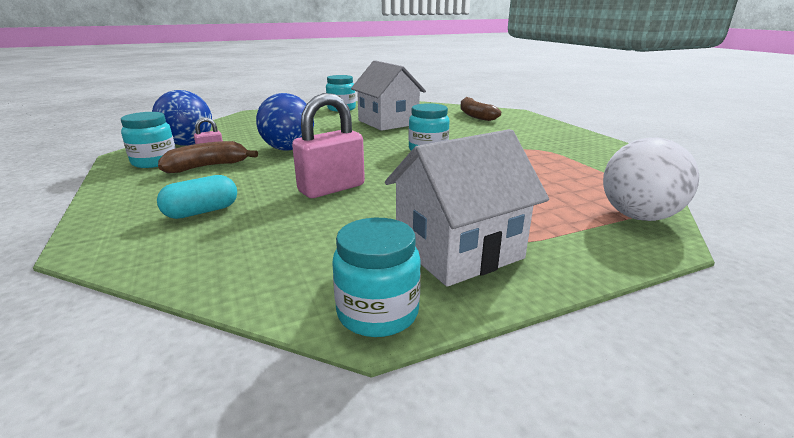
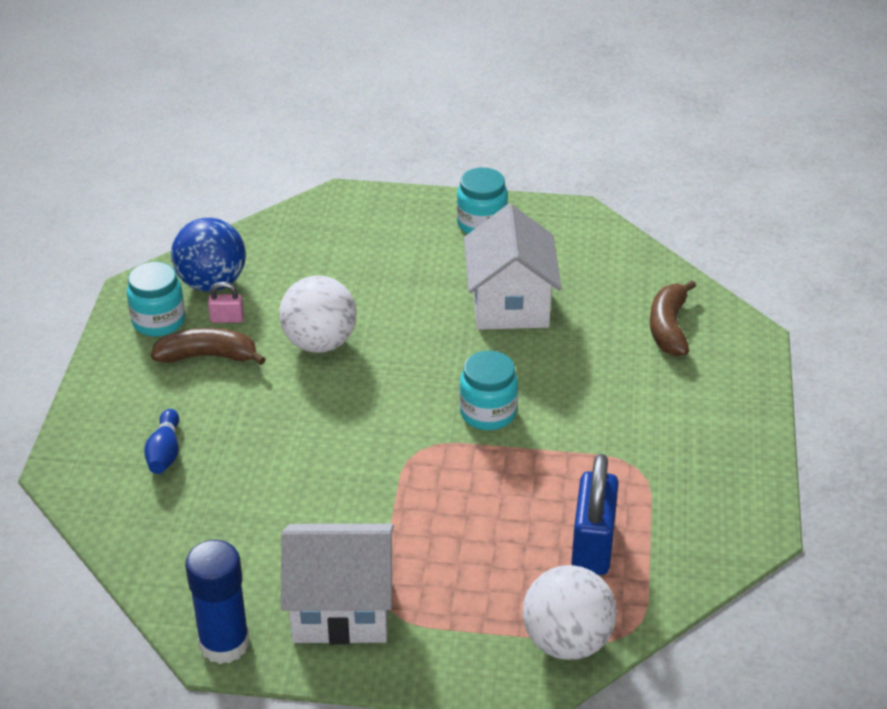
camera: 30 degrees right, 15 degrees up
turquoise capsule [157,175,237,219] -> blue bowling pin [144,409,179,474]
blue ball [256,93,314,151] -> white ball [279,275,356,353]
pink padlock [292,93,365,198] -> none
turquoise jar [332,218,421,337] -> blue glue stick [185,540,249,664]
none -> blue padlock [571,454,619,575]

